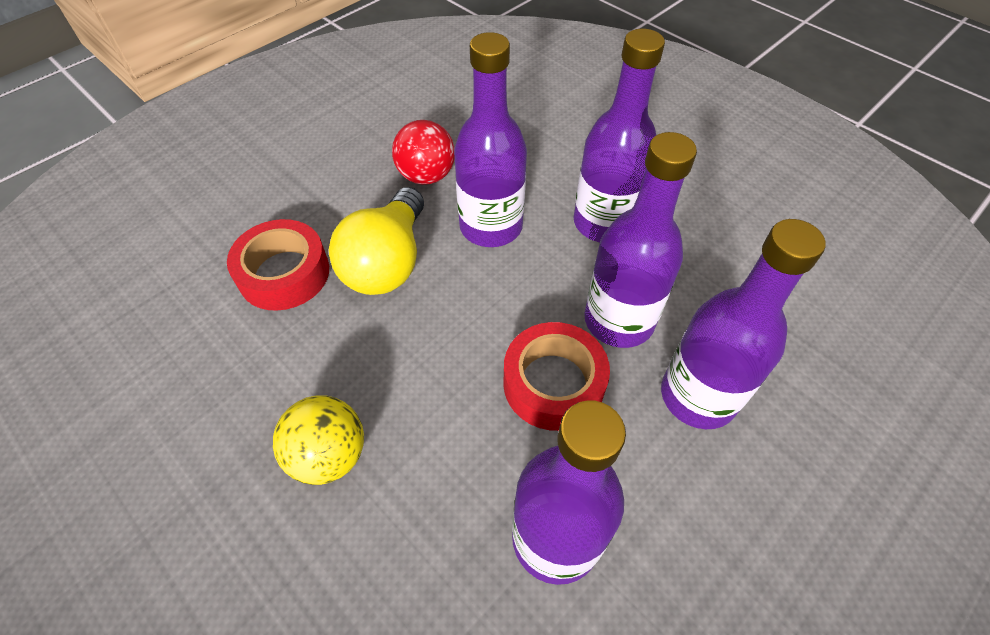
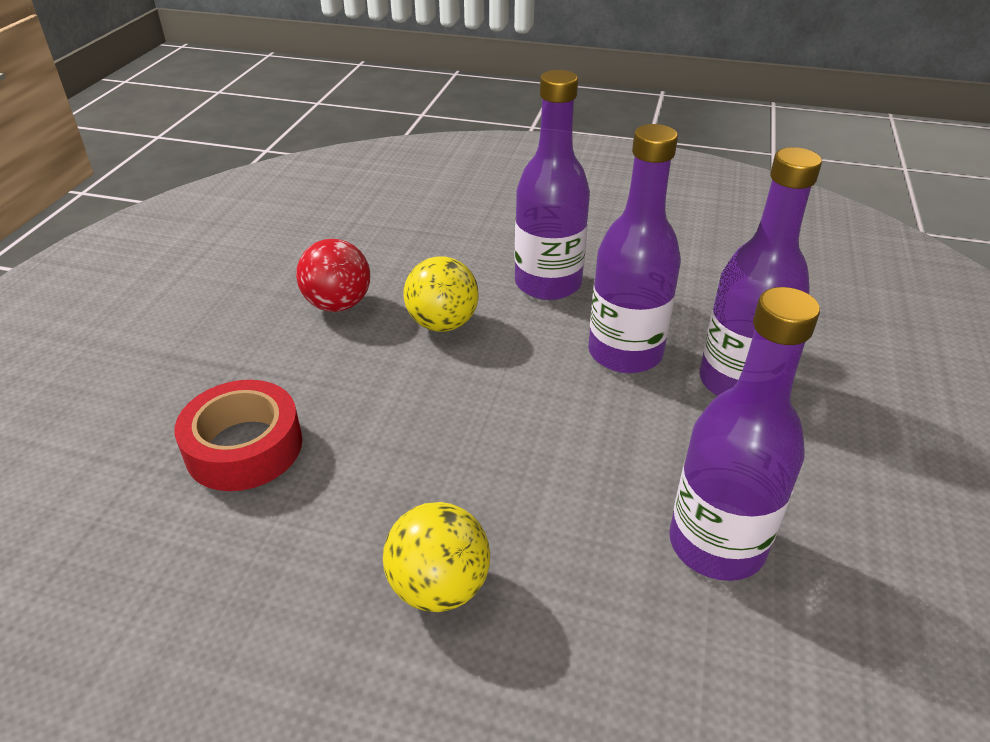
camera: 30 degrees left, 15 degrees down
yellow light bulb [329,187,424,295] -> none
purple bottle [454,32,527,247] -> yellow ball [404,256,478,332]
red tape [503,322,610,431] -> none

